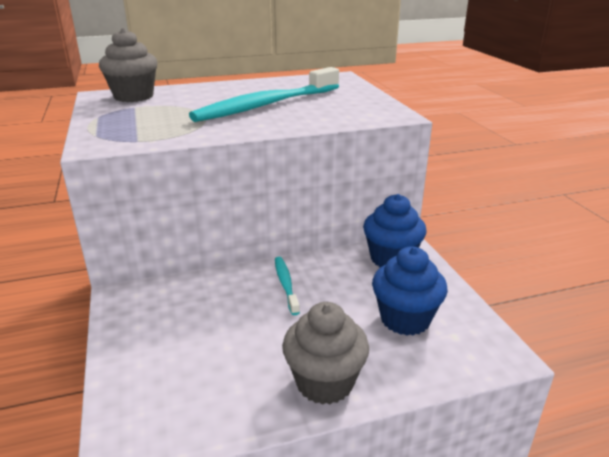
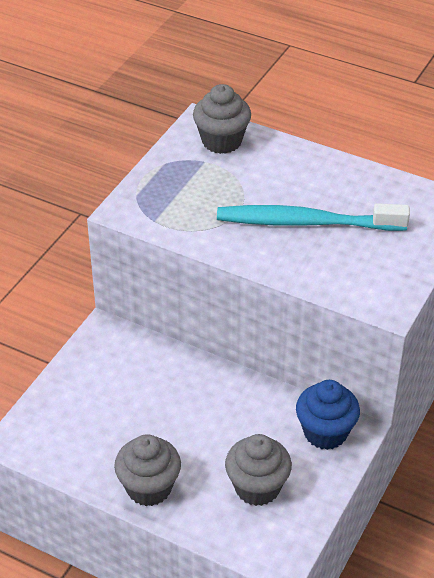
camera: 45 degrees right, 15 degrees up
turquoise toothbrush [275,257,300,315] -> none
blue cupcake [372,246,448,336] -> grey cupcake [225,434,292,506]

